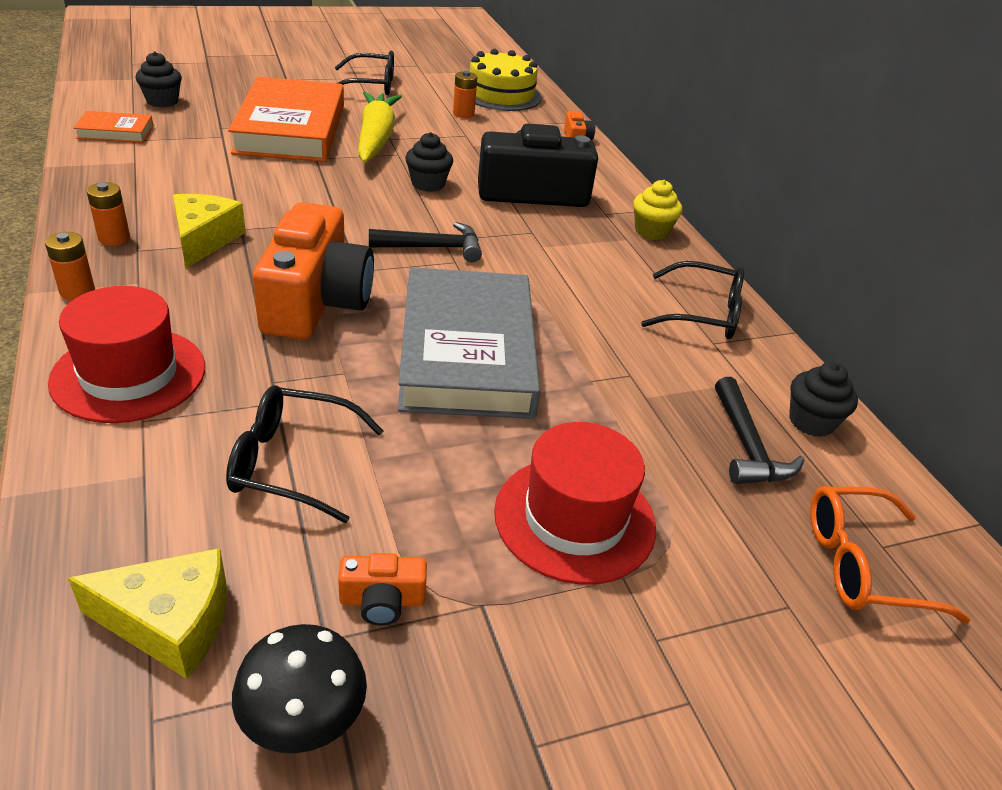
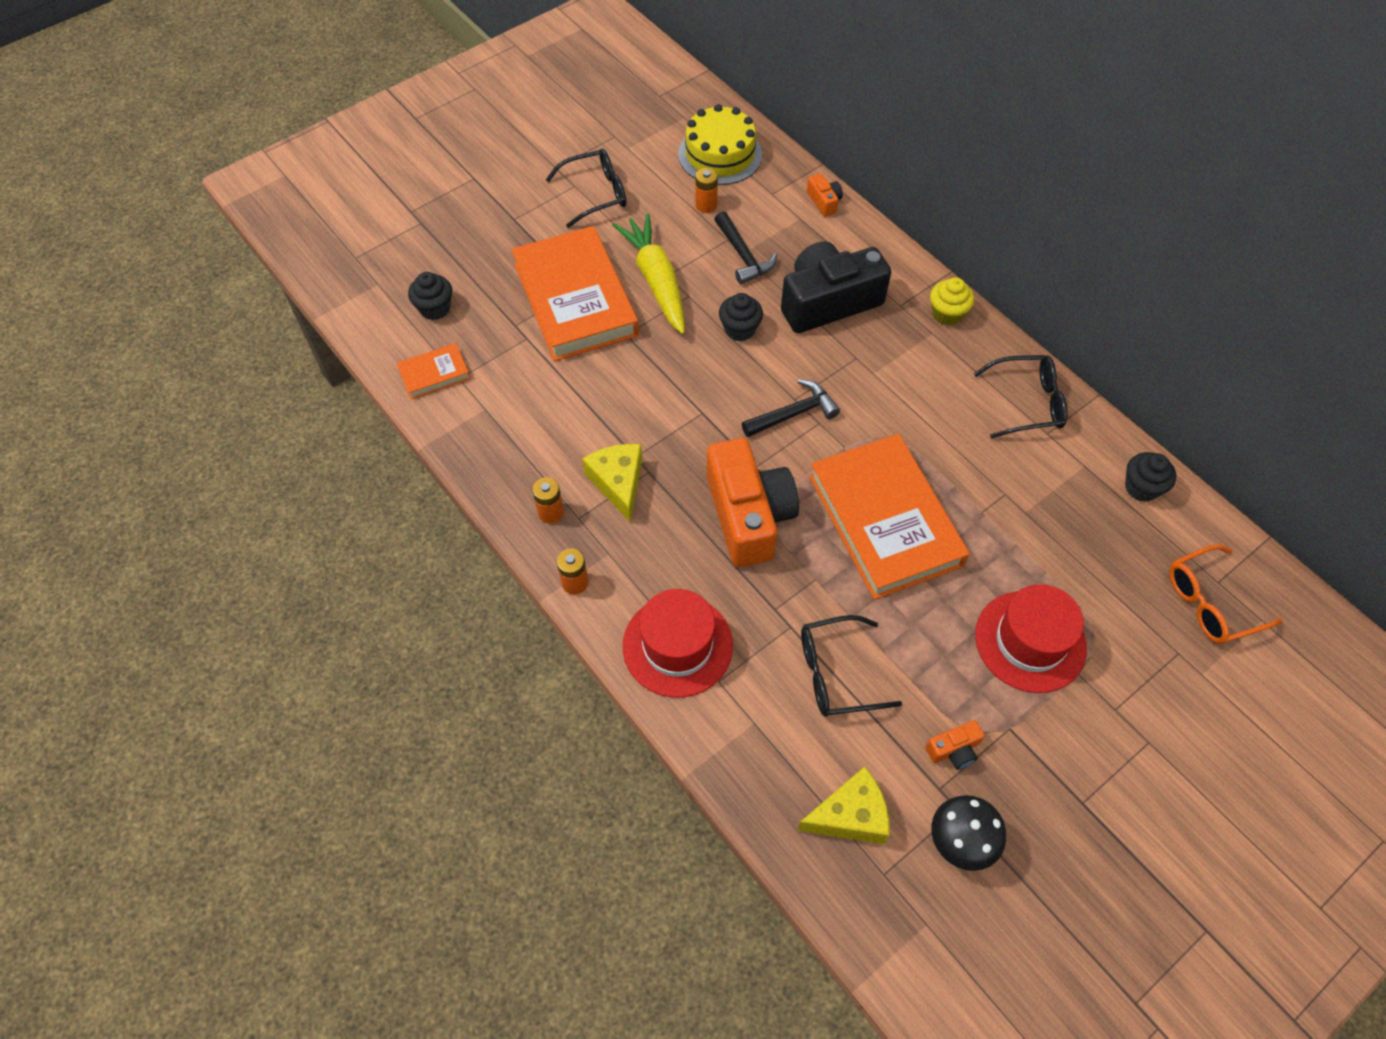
camera: 15 degrees left, 20 degrees up
grey book [398,267,540,419] -> orange book [809,434,970,600]
black hammer [715,377,805,484] -> black hammer moved to [714,211,777,284]

